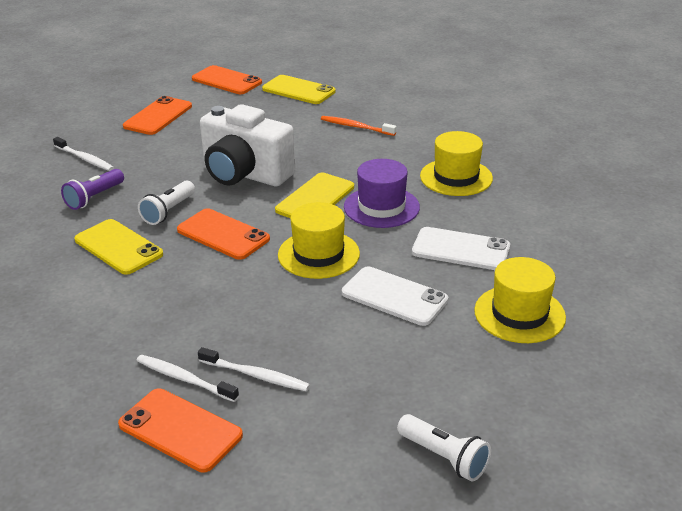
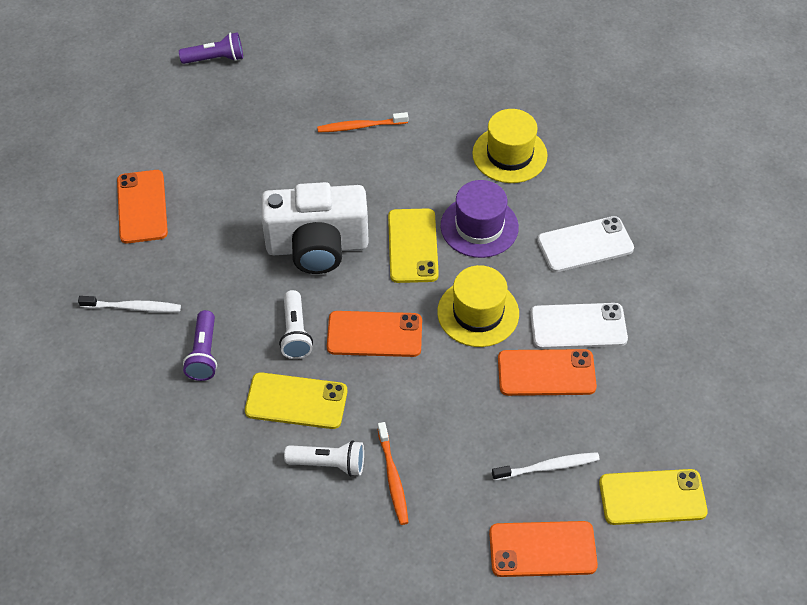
camera: 35 degrees left, 20 degrees up
white toothbrush [137,355,239,402] -> none
orange phone [192,65,262,94] -> orange phone moved to [498,349,597,396]
yellow phone [262,75,335,104] -> yellow phone moved to [599,469,708,525]
white flashlight [397,414,491,482] -> white flashlight moved to [284,440,364,476]
yellow hat [474,257,566,343] -> none
none -> purple flashlight [179,32,243,64]
none -> orange toothbrush [377,422,409,525]

